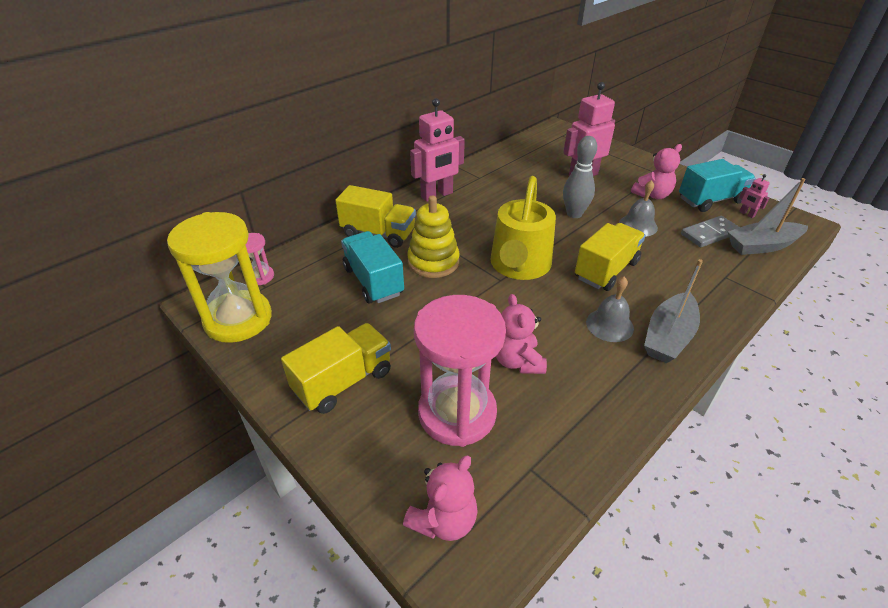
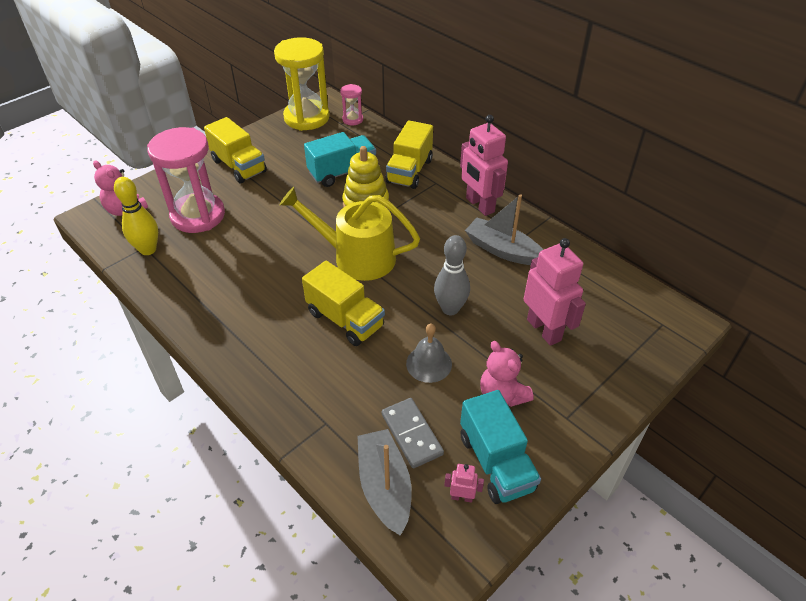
camera: 90 degrees right, 5 degrees up
pink teddy bear [496,294,547,374] -> none
grey bell [586,277,634,342] -> none
grey boat [644,259,703,363] -> grey boat moved to [465,194,543,265]
pink robot [739,174,770,218] -> pink robot turned 45 degrees clockwise [444,464,484,503]
none -> yellow bowling pin [114,177,158,255]

